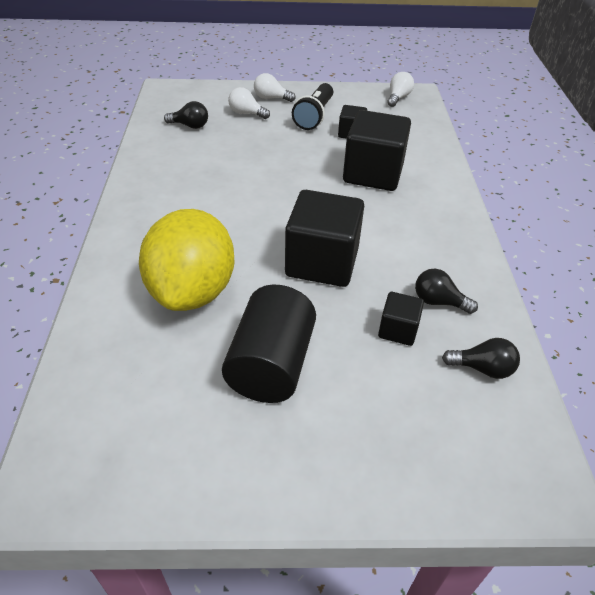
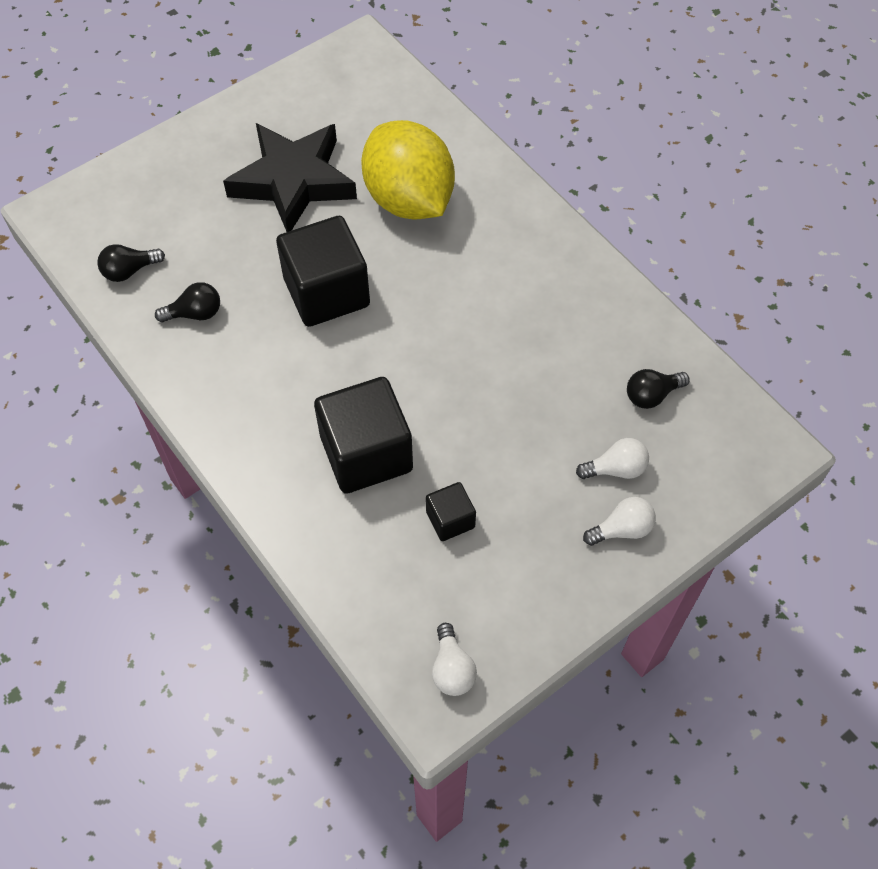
camera: 145 degrees right, 15 degrees up
black cylinder [222,285,316,403] -> black star [223,123,357,232]
black flashlight [292,83,333,130] -> none
black cube [378,292,424,346] -> none

